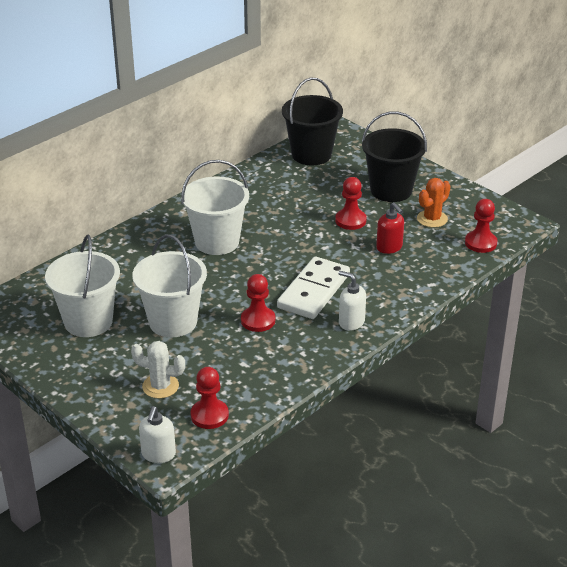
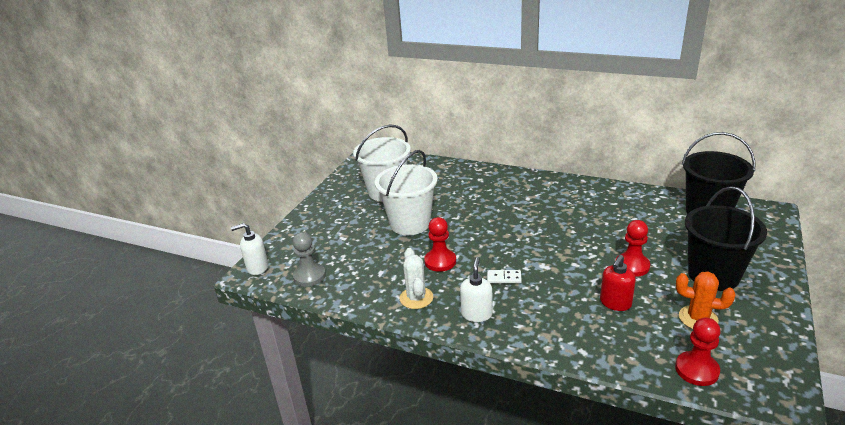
camera: 70 degrees right, 5 degrees down
white cactus [131,341,185,398] -> white cactus moved to [400,248,433,309]
white bucket [181,160,249,255] -> none
red pawn [191,367,229,429] -> grey pawn [293,232,326,287]
white domino [277,257,350,319] -> white domino [487,270,522,283], size x0.40

